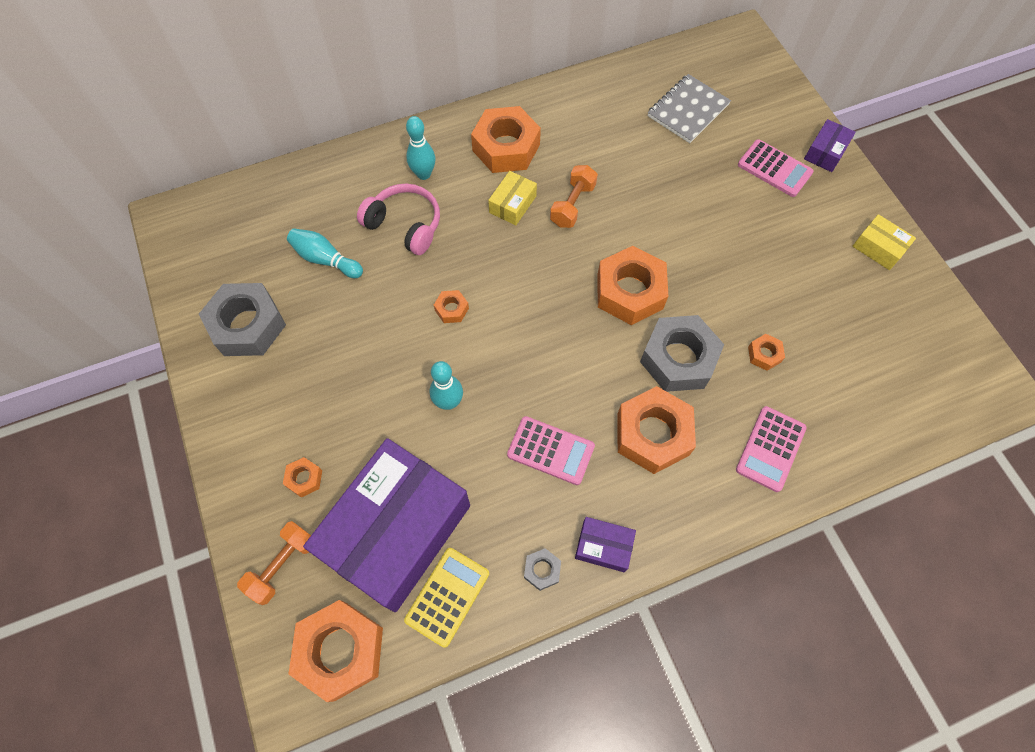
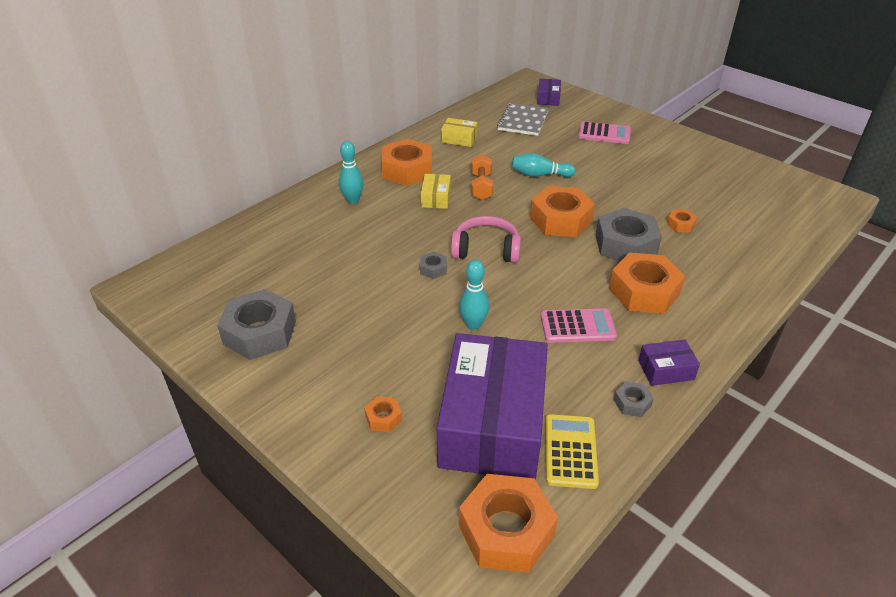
camera: 25 degrees left, 25 degrees down
orange dumbbell [237,521,311,605] -> none
turquoise bowling pin [287,228,363,278] -> turquoise bowling pin moved to [512,153,576,177]
pink headphones [357,184,440,255] -> pink headphones moved to [451,216,521,263]
orange nut [434,290,469,323] -> grey nut [420,252,447,279]
pink calculator [736,406,807,492] -> none
purple box [804,119,856,172] -> purple box moved to [537,79,561,106]
yellow box [852,214,916,270] -> yellow box moved to [441,118,478,147]

